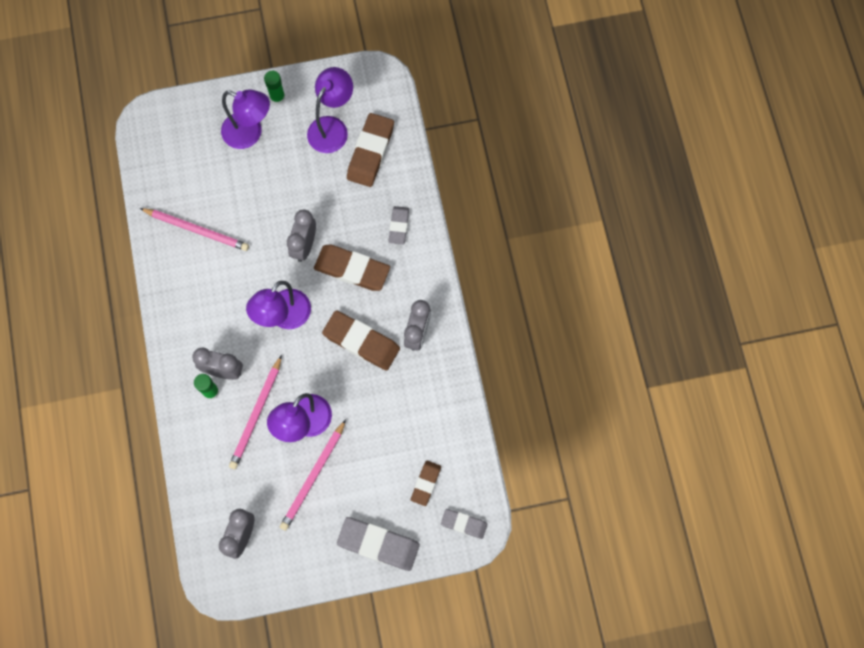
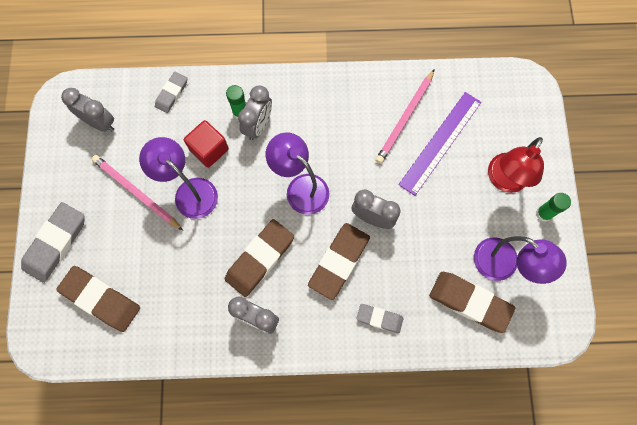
camera: 100 degrees right, 0 degrees up
purple lamp [221,89,270,149] -> red lamp [488,137,544,193]
pink pencil [229,355,282,469] -> red cube [184,120,229,168]
brown eraser [411,460,441,506] -> brown eraser [56,266,140,332], size x1.74
grey eraser [441,509,488,539] -> grey eraser moved to [155,71,187,113]
none -> purple ruler [398,92,481,196]

